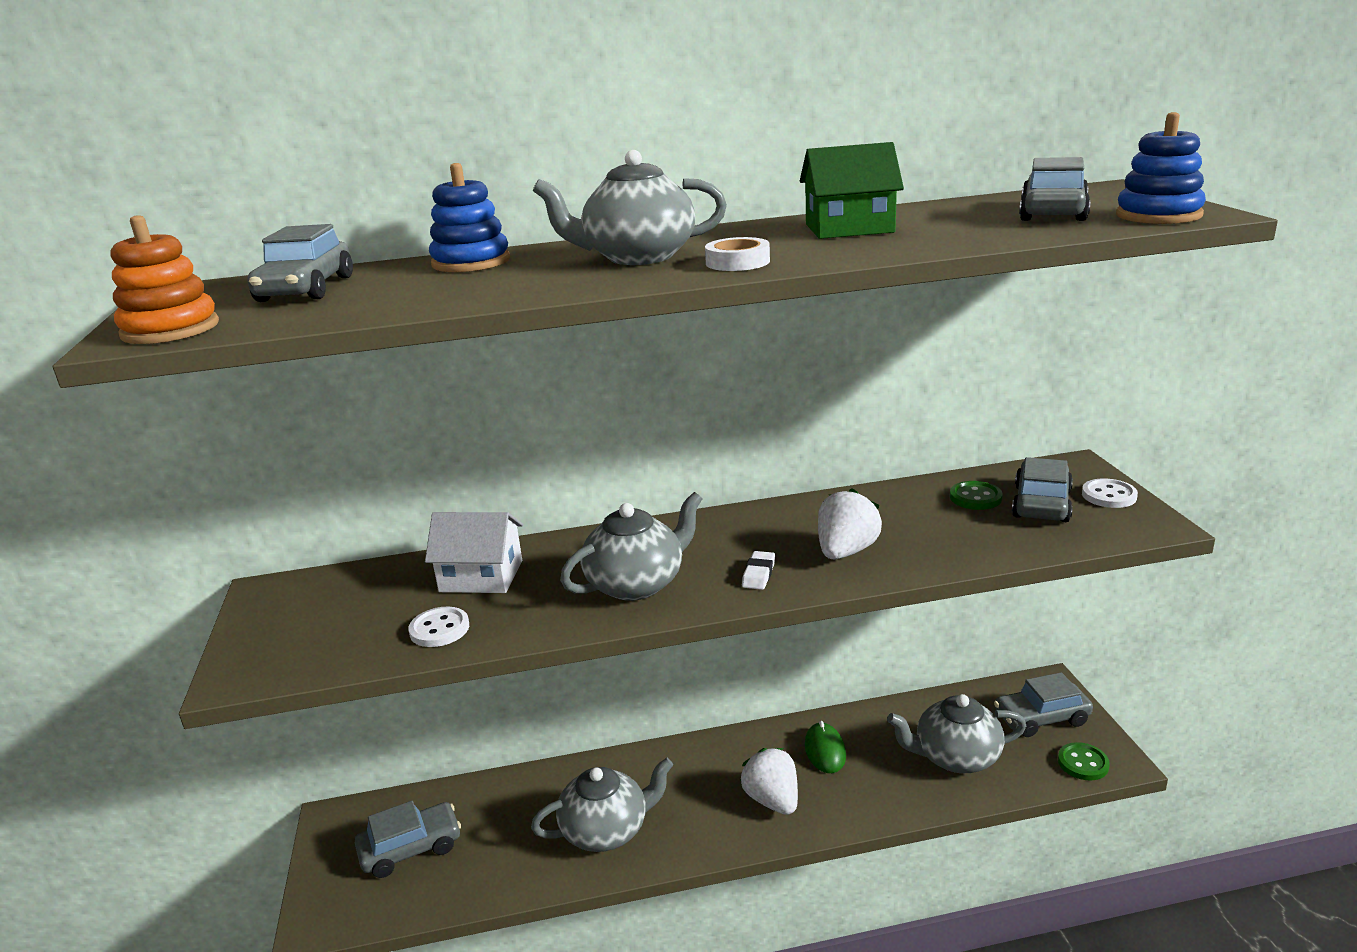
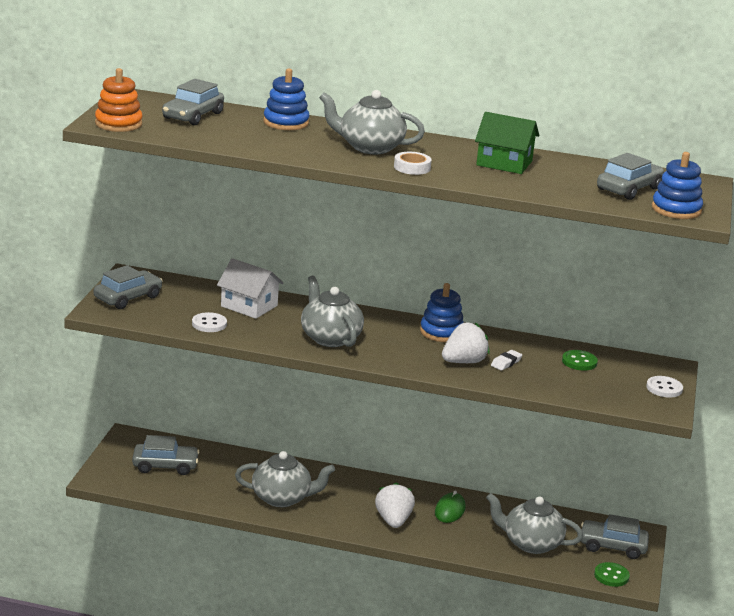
camera: 20 degrees right, 0 degrees up
grey teapot [560,492,702,601] -> grey teapot turned 105 degrees counterclockwise [301,276,364,347]
white eraser [742,551,775,590] -> white eraser moved to [491,350,522,371]
grey car [1012,457,1073,522] -> grey car moved to [94,265,163,309]
none -> blue stacking toy [420,283,464,342]

